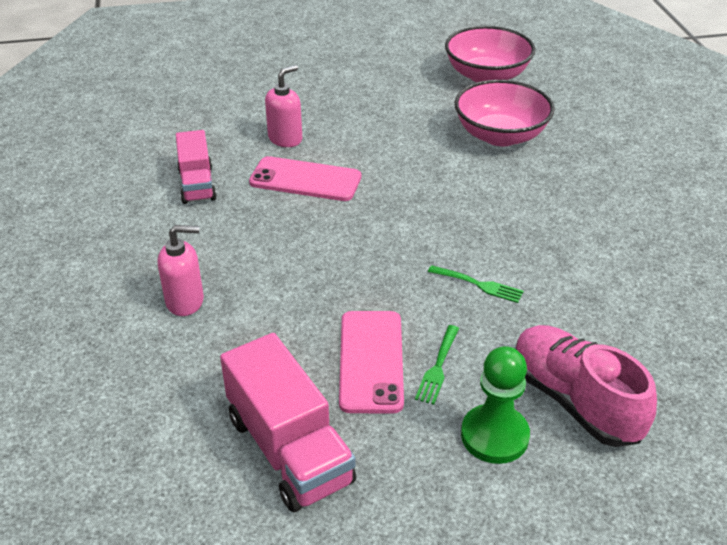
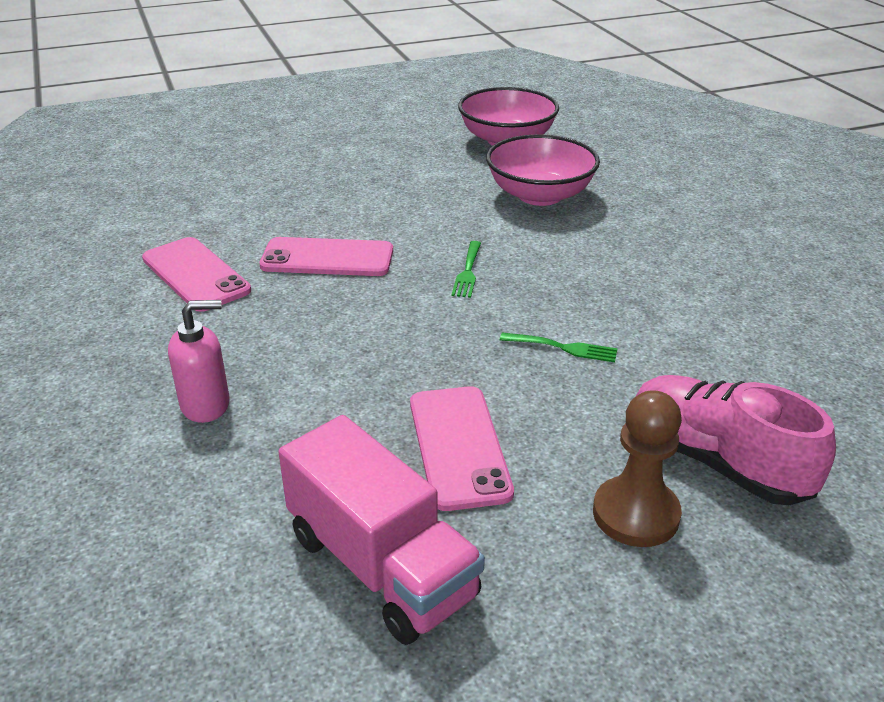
camera: 10 degrees left, 5 degrees down
pink truck [176,130,217,204] -> pink phone [142,237,251,312]
pink soap dispenser [265,65,302,147] -> none
green fork [415,325,459,405] -> green fork moved to [451,241,481,298]
green pawn [461,346,530,464] -> brown pawn [593,390,682,547]

